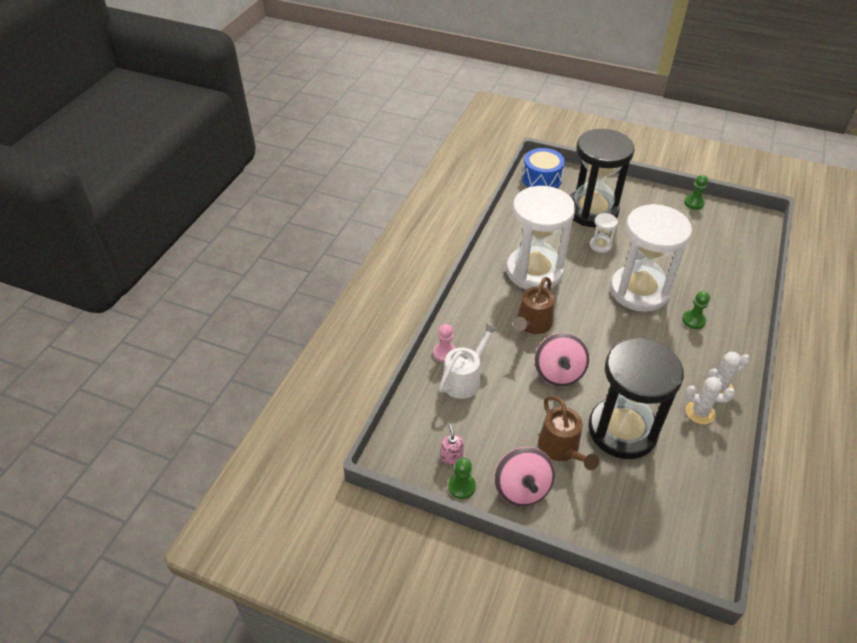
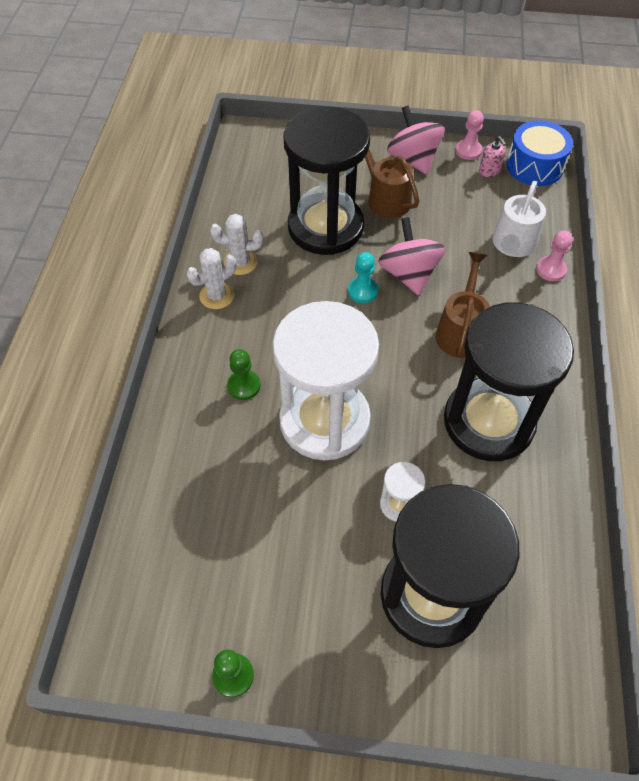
camera: 165 degrees right, 10 degrees up
green pawn [448,458,476,499] -> pink pawn [456,110,484,160]
white hourglass [506,186,576,289] -> black hourglass [444,302,574,461]
blue drum [522,148,565,188] -> blue drum moved to [506,121,573,186]
none -> turquoise pawn [348,252,378,303]

